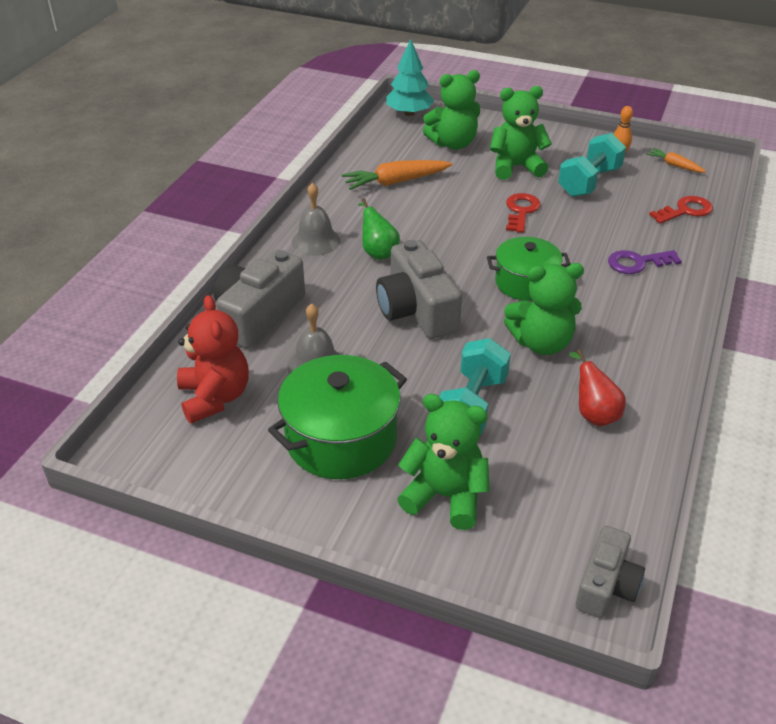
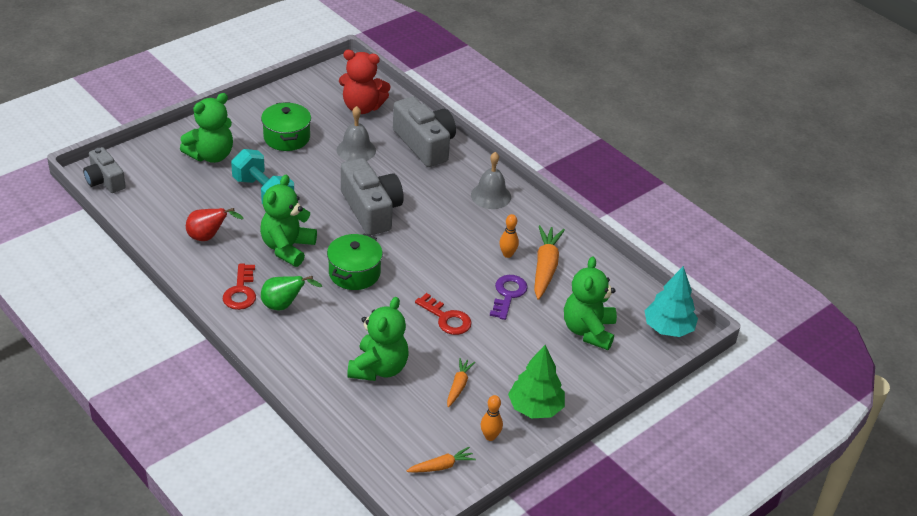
camera: 115 degrees right, 0 degrees up
green pot [268,355,407,479] -> green pot [261,102,311,151], size x0.66
green pear [358,198,400,260] -> green pear moved to [261,276,322,310]
grey camera [376,240,462,339] -> grey camera turned 60 degrees clockwise [341,158,404,235]
green teddy bear [490,86,552,180] -> green teddy bear moved to [347,297,409,381]
turquoise dumbbell [558,133,626,197] -> orange carrot [447,358,475,407]
purple key [608,250,682,274] -> purple key moved to [490,275,528,320]
red key [649,196,713,224] -> red key moved to [223,264,256,310]
none -> orange bowling pin [499,214,519,258]
none -> green tree [508,345,565,418]

